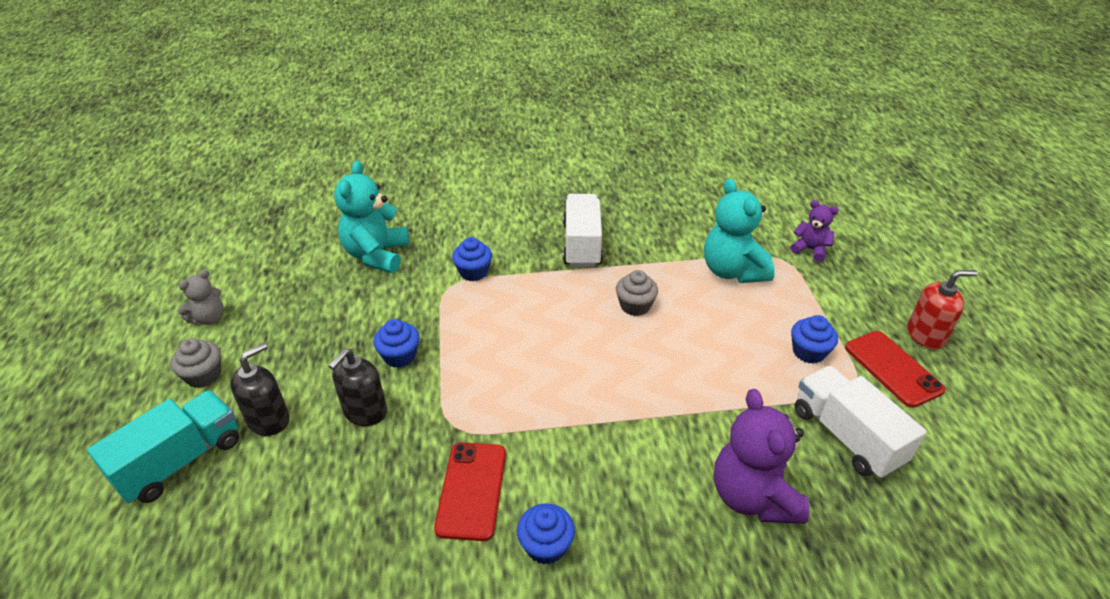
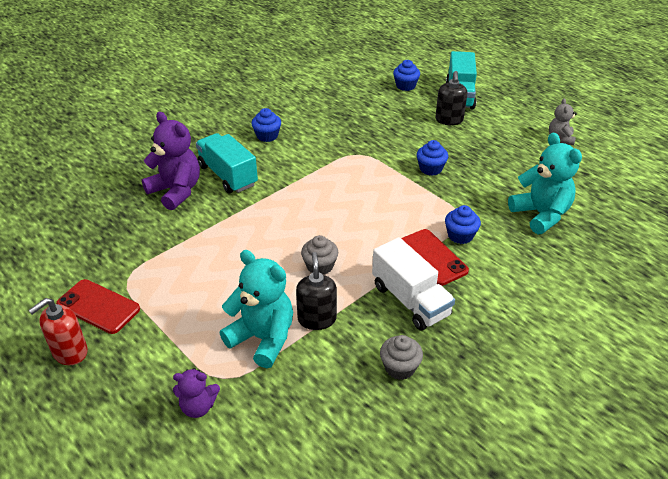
camera: 145 degrees right, 0 degrees up
grey cupcake [170,338,221,388] -> grey cupcake moved to [380,335,423,380]
black soap dispenser [328,348,387,426] -> black soap dispenser moved to [296,252,337,330]
red phone [434,442,506,541] -> red phone moved to [401,229,469,286]
blue cupcake [791,315,838,364] -> blue cupcake moved to [393,60,420,91]
white truck [794,366,927,479] -> none
none -> turquoise truck [196,133,258,193]

